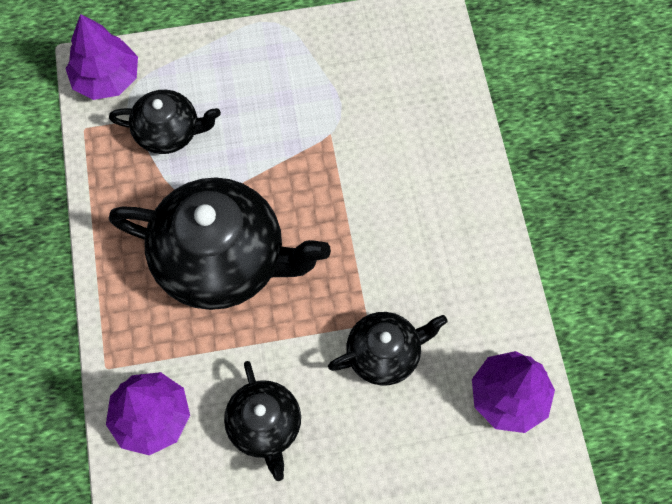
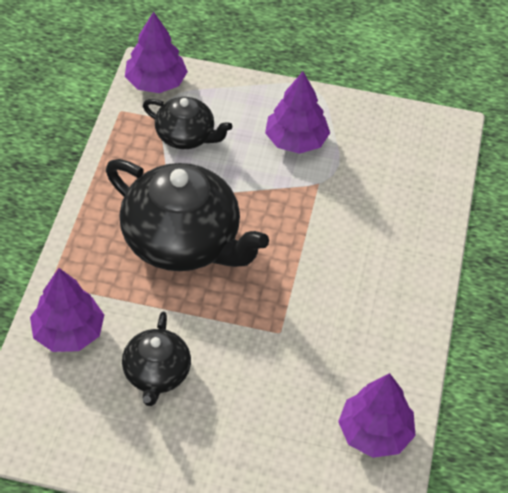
camera: 20 degrees right, 15 degrees down
black teapot [328,312,448,386] -> none
none -> purple tree [265,72,330,154]

